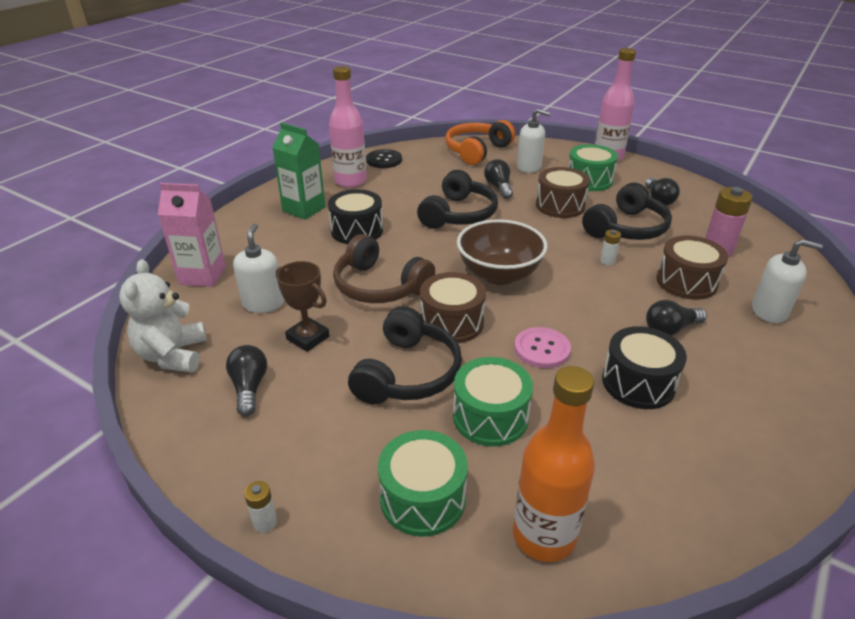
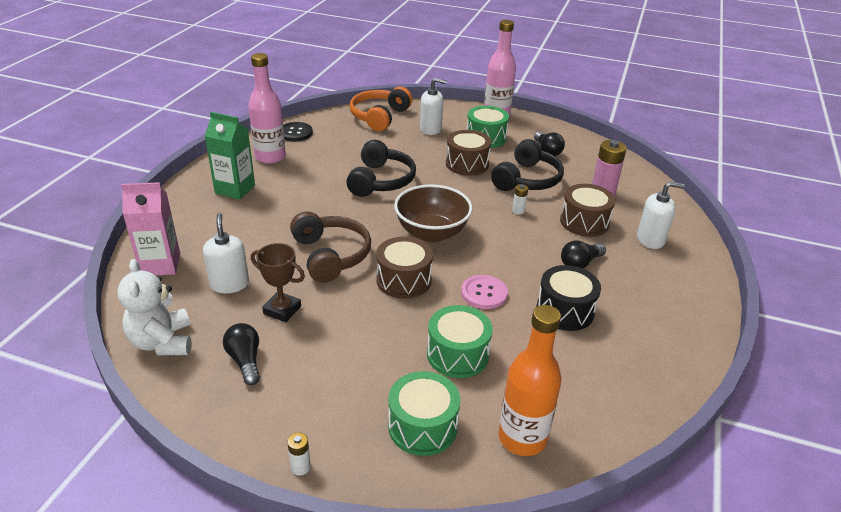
camera: 15 degrees left, 0 degrees up
black drum [328,189,383,244] -> none
brown headphones [333,234,435,303] -> brown headphones turned 135 degrees counterclockwise [290,211,371,283]
black headphones [348,306,462,404] -> none
black light bulb [484,159,513,199] -> none

